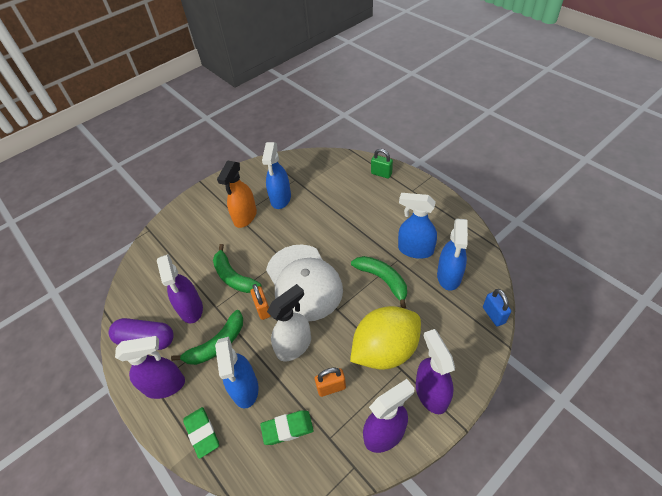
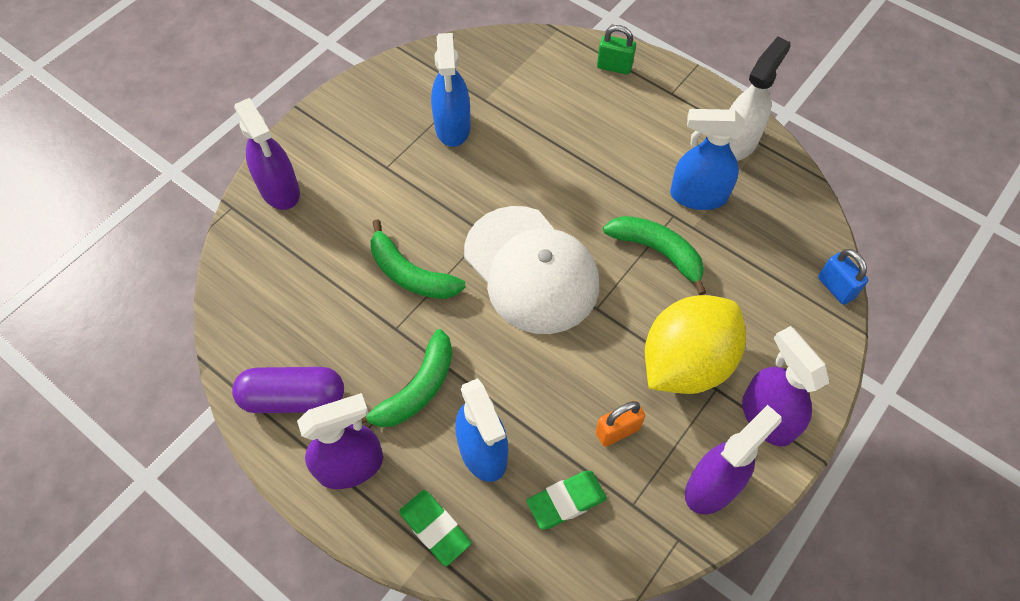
camera: 15 degrees left, 10 degrees up
purple spray bottle [157,254,203,323] -> purple spray bottle moved to [234,98,300,210]
orange spray bottle [217,161,257,228] -> none
orange padlock [250,284,271,320] -> none
white spray bottle [267,284,311,361] -> white spray bottle moved to [729,36,791,161]
blue spray bottle [437,219,468,291] -> none

